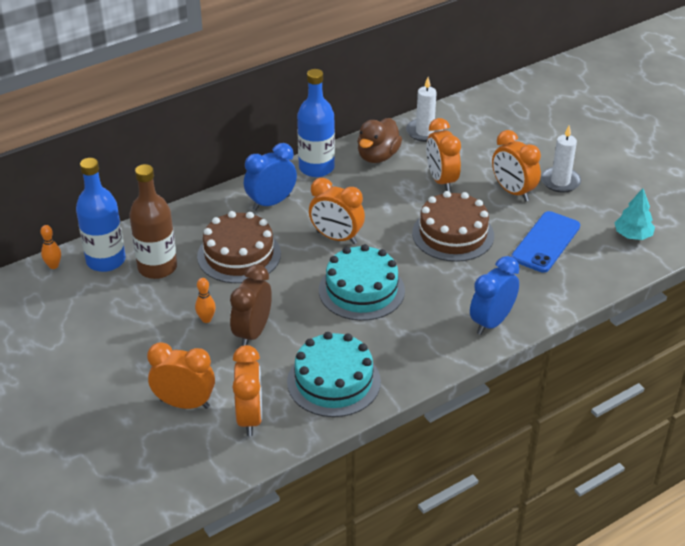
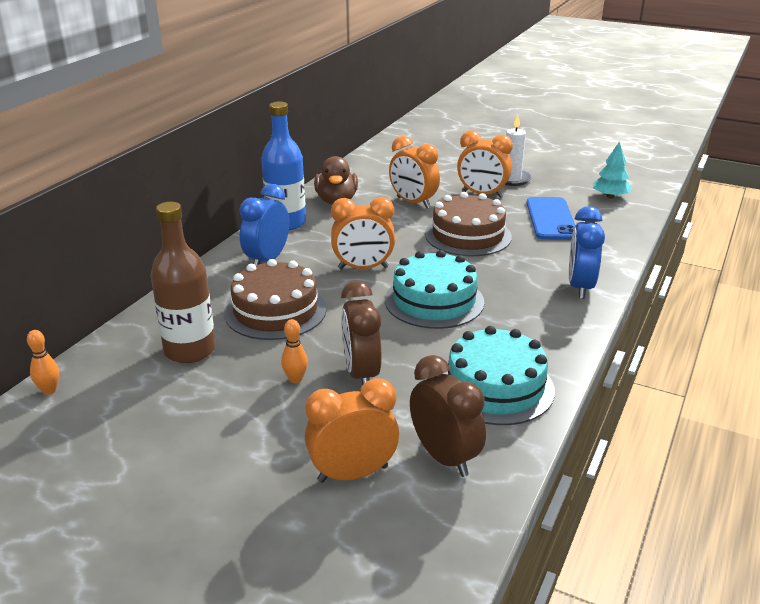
camera: 30 degrees left, 10 degrees down
blue bottle [76,158,125,272] -> none
orange clock [232,345,262,436] -> brown clock [410,355,486,477]
white candle [406,77,444,142] -> none

